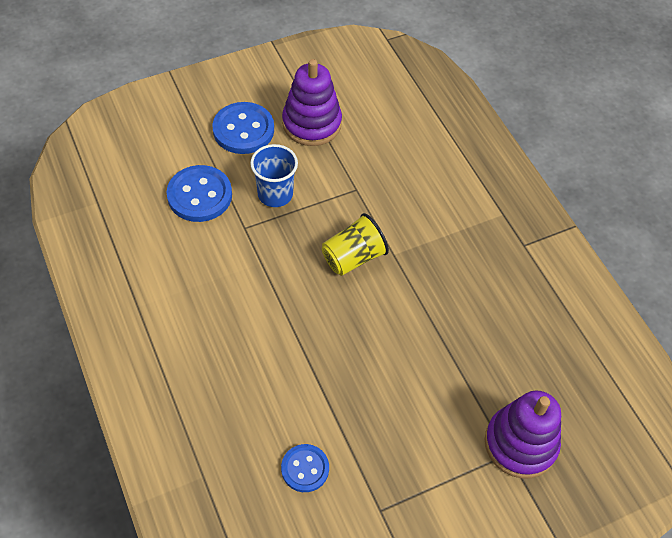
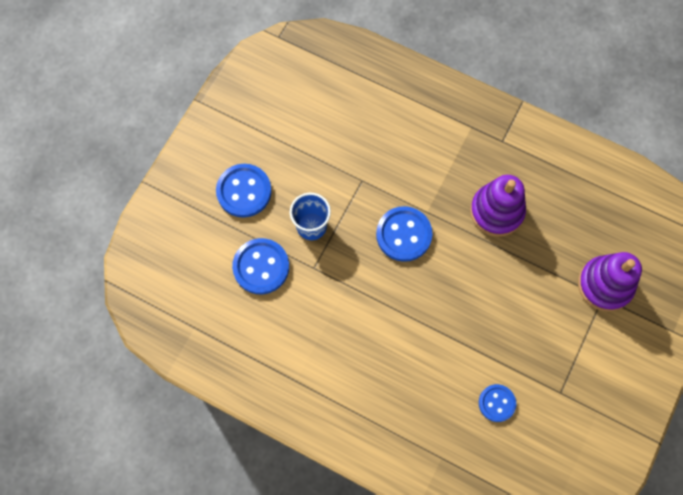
camera: 35 degrees left, 15 degrees up
purple stacking toy [282,59,342,146] -> purple stacking toy moved to [470,175,526,237]
yellow cup [322,213,389,276] -> blue button [376,206,433,262]

